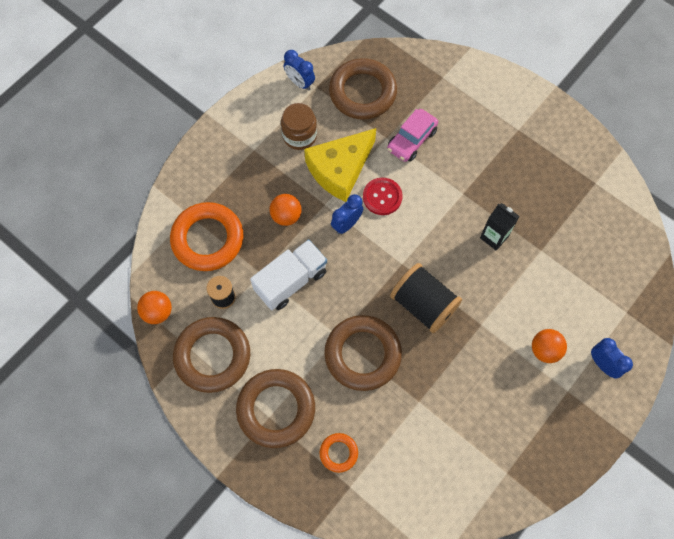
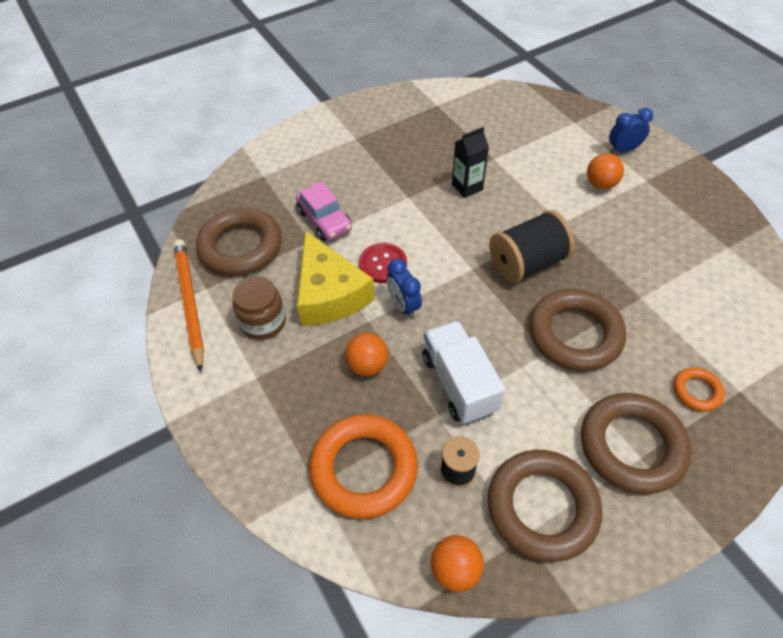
camera: 70 degrees left, 15 degrees down
blue clock [284,50,315,91] -> orange pencil [174,239,204,372]

